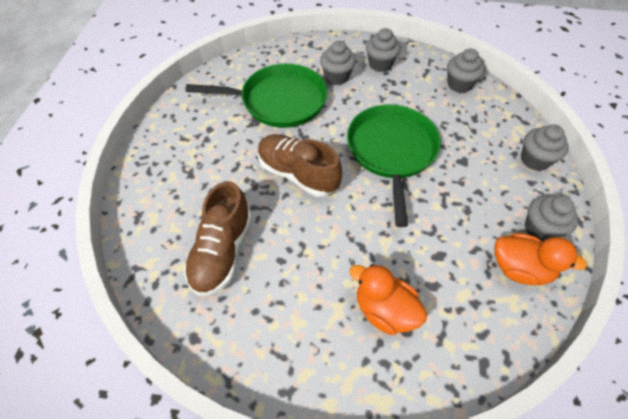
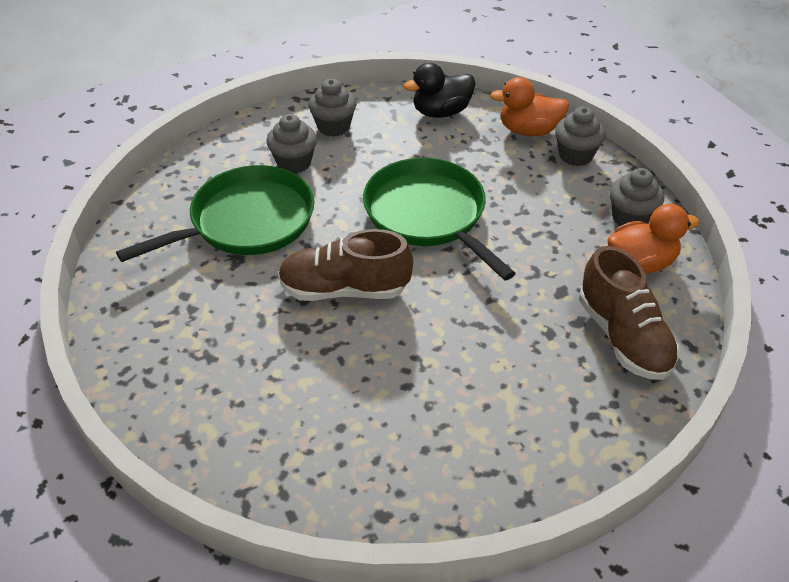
camera: 35 degrees left, 10 degrees down
brown shoe [184,181,252,296] -> brown shoe moved to [579,246,679,380]
orange duck [349,264,427,335] -> orange duck moved to [490,77,569,136]
grey cupcake [447,48,485,93] -> black duck [403,63,475,118]

